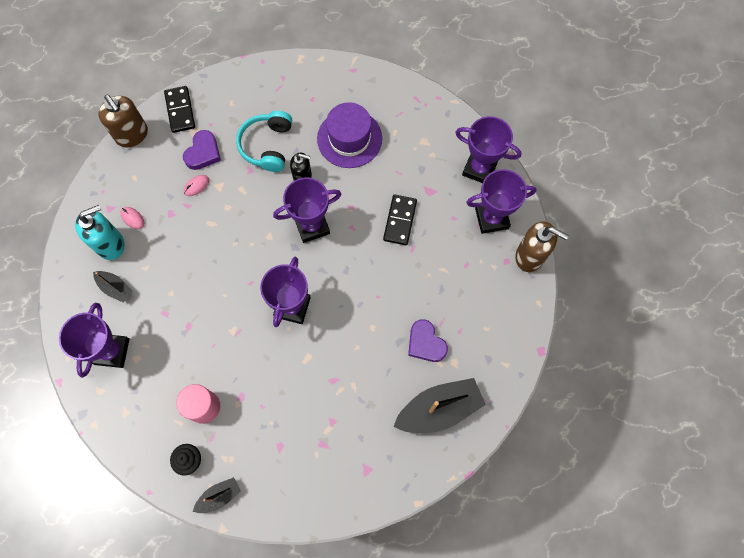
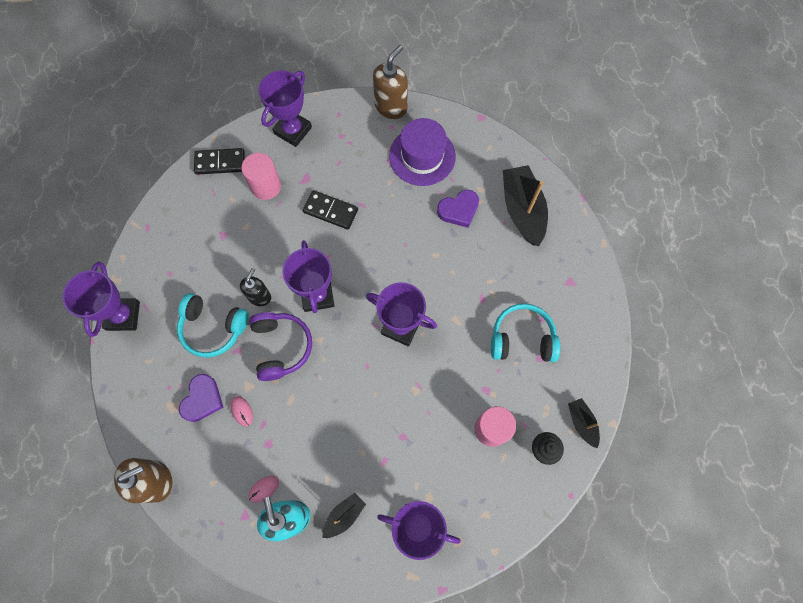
camera: 80 degrees left, 0 degrees up
black domino [164,86,195,133] -> black domino moved to [194,148,245,175]
purple heart [183,130,221,170] -> purple heart turned 75 degrees clockwise [179,374,224,422]
purple hat [317,102,382,168] -> purple hat moved to [389,118,456,186]
purple trophy [466,169,536,234] -> purple trophy moved to [63,262,140,337]
none -> pink cylinder [241,153,281,200]
none -> purple headphones [250,312,312,381]
none -> turquoise headphones [491,303,560,362]

